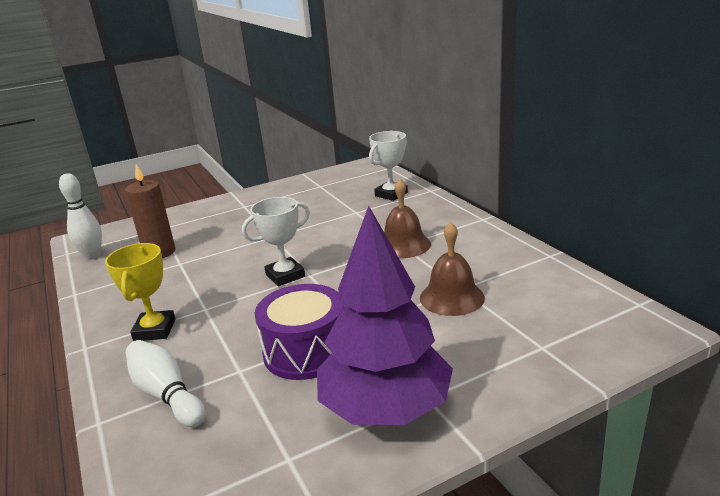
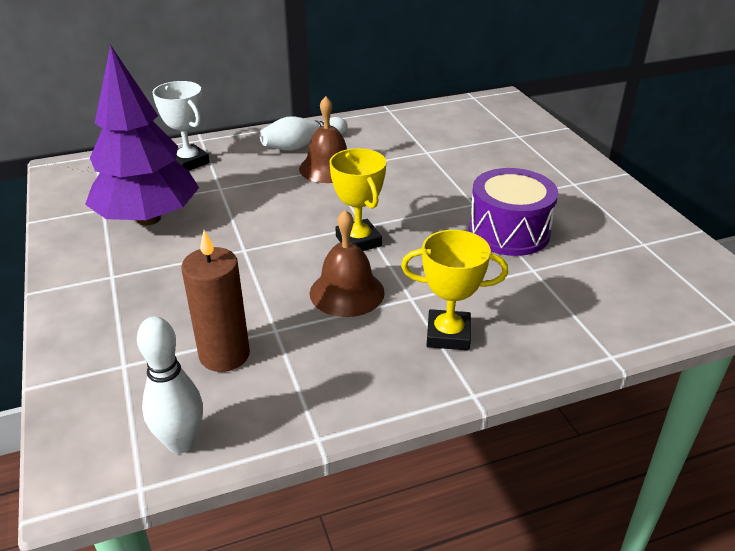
camera: 85 degrees left, 10 degrees up
white bowling pin [126,340,206,427] -> white bowling pin moved to [260,116,348,151]
white trophy [242,197,310,286] -> yellow trophy [329,148,386,251]
purple tree [317,206,453,425] -> purple tree moved to [85,45,199,226]
brown bell [420,222,485,316] -> brown bell moved to [310,210,385,317]

